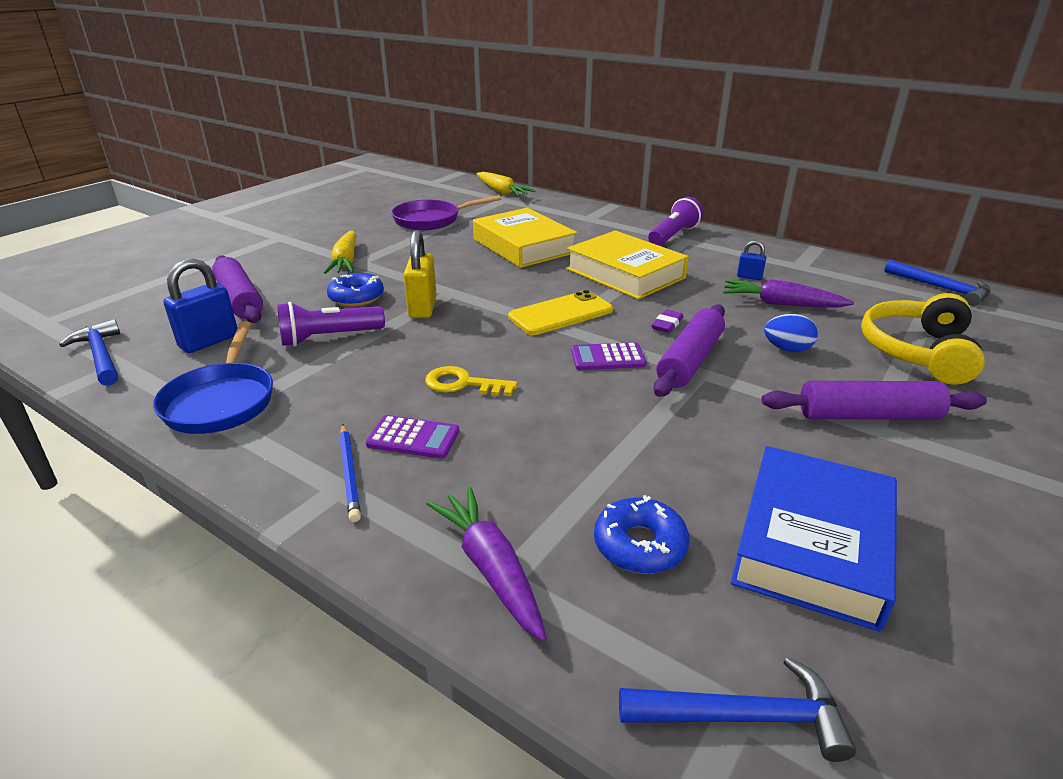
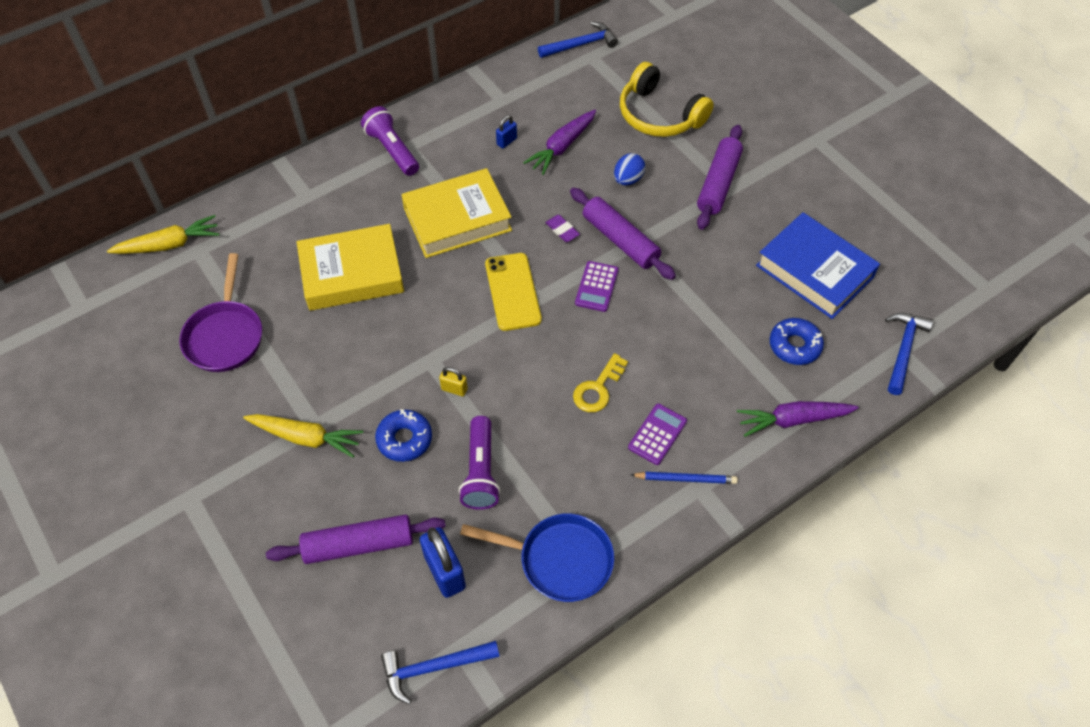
camera: 70 degrees left, 25 degrees up
yellow padlock [404,230,437,318] -> yellow padlock [439,367,468,396], size x0.52

